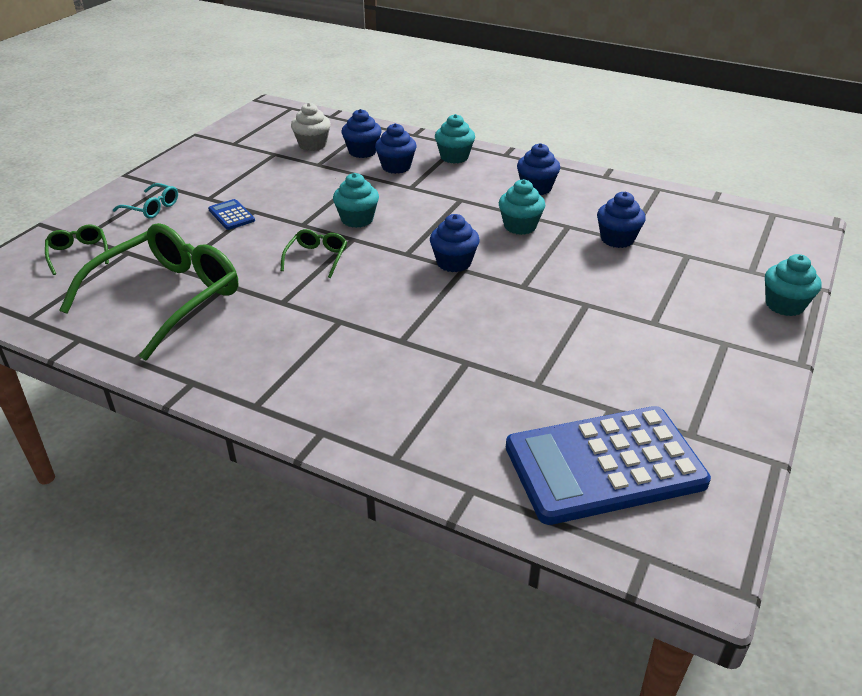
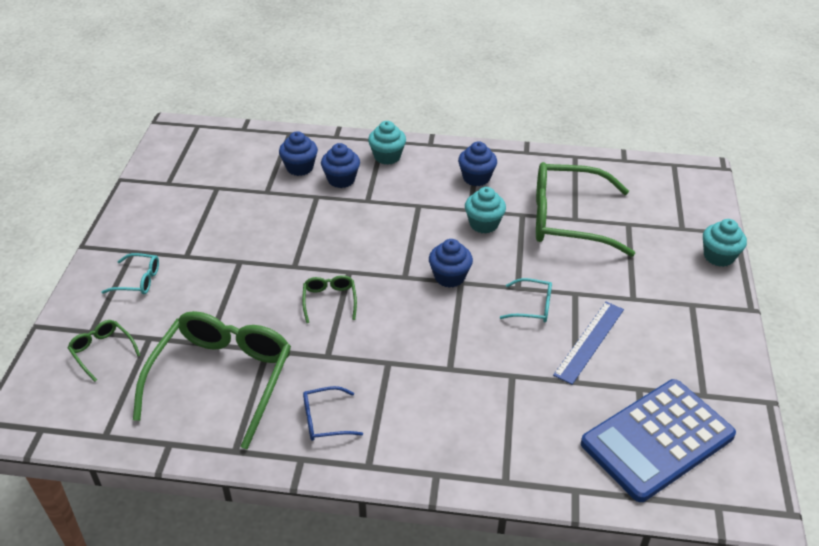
camera: 20 degrees left, 5 degrees up
blue calculator [208,199,255,230] -> none
white cupcake [291,103,331,151] -> none
turquoise cupcake [333,173,379,228] -> none
blue cupcake [597,192,646,248] -> green glasses [536,162,635,257]
none -> blue glasses [303,386,363,441]
none -> turquoise glasses [500,278,552,322]
none -> blue ruler [553,302,624,385]

